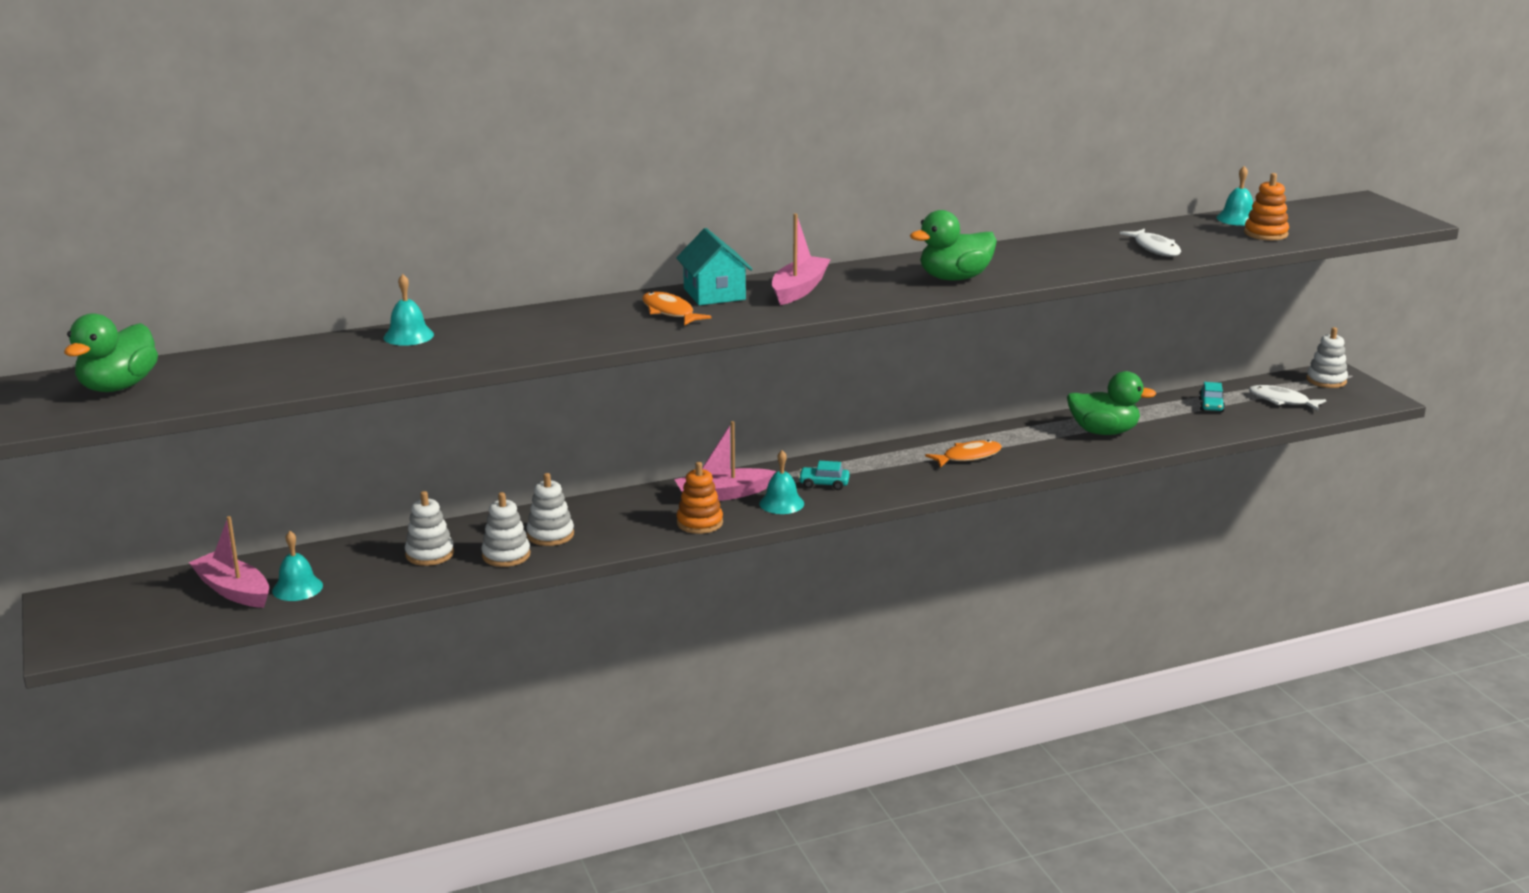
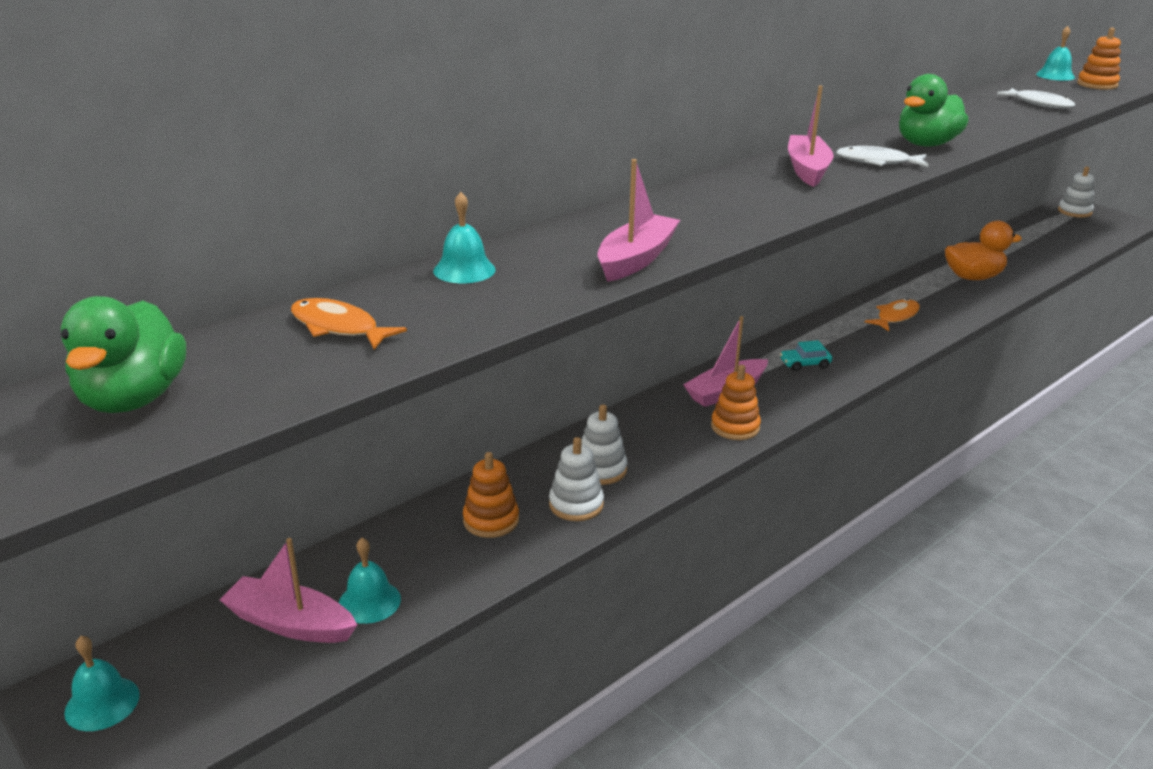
camera: 20 degrees left, 5 degrees up
white stacking toy [405,491,454,566] -> orange stacking toy [463,452,519,538]
orange fish [642,291,711,326] -> orange fish moved to [291,298,407,349]
turquoise house [676,228,753,305] -> none
turquoise bell [759,450,804,514] -> turquoise bell moved to [64,636,140,731]
green duck [1067,371,1157,435] -> orange duck [945,221,1022,280]
turquoise car [1199,382,1225,412] -> none
white fish [1249,385,1326,411] -> white fish moved to [836,146,928,167]
none -> pink boat [597,159,680,282]

